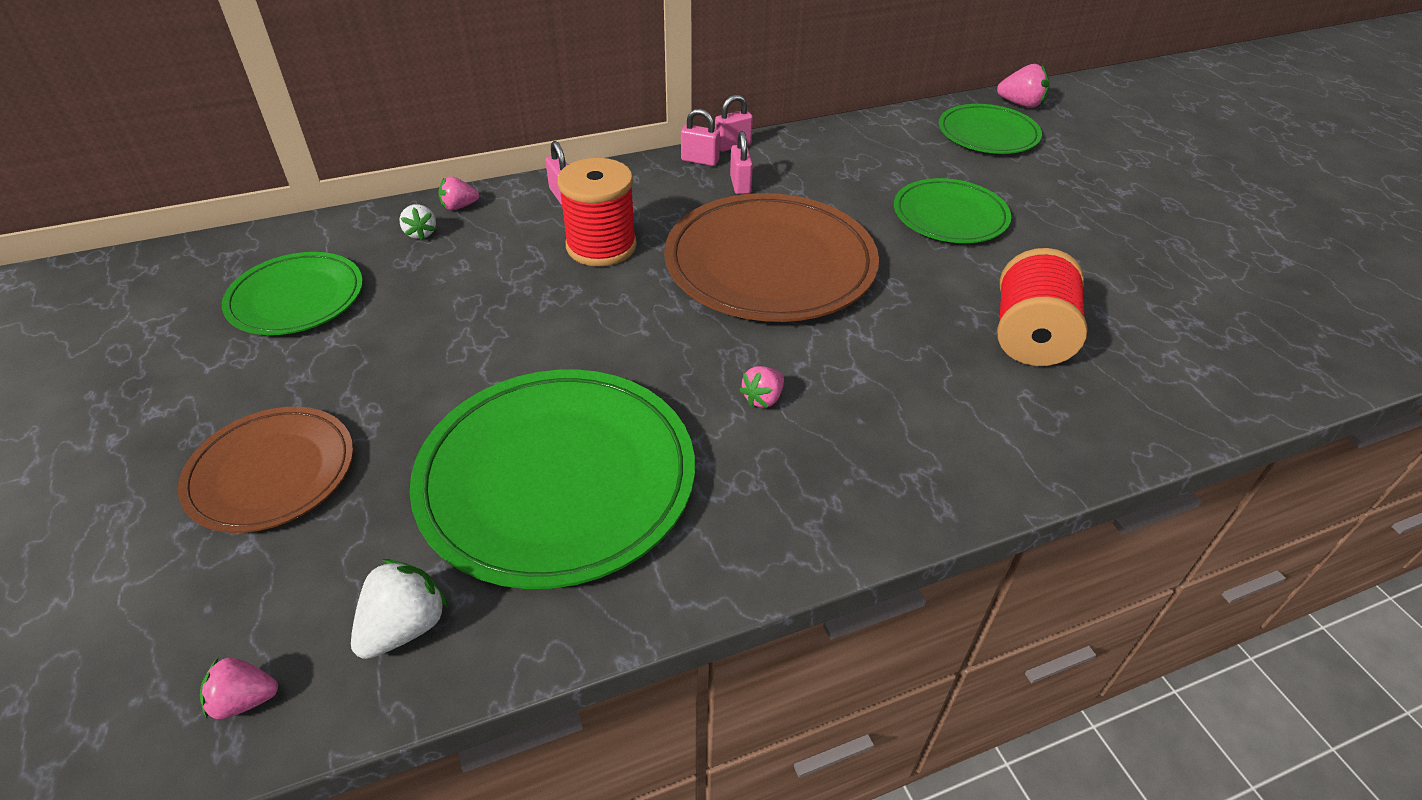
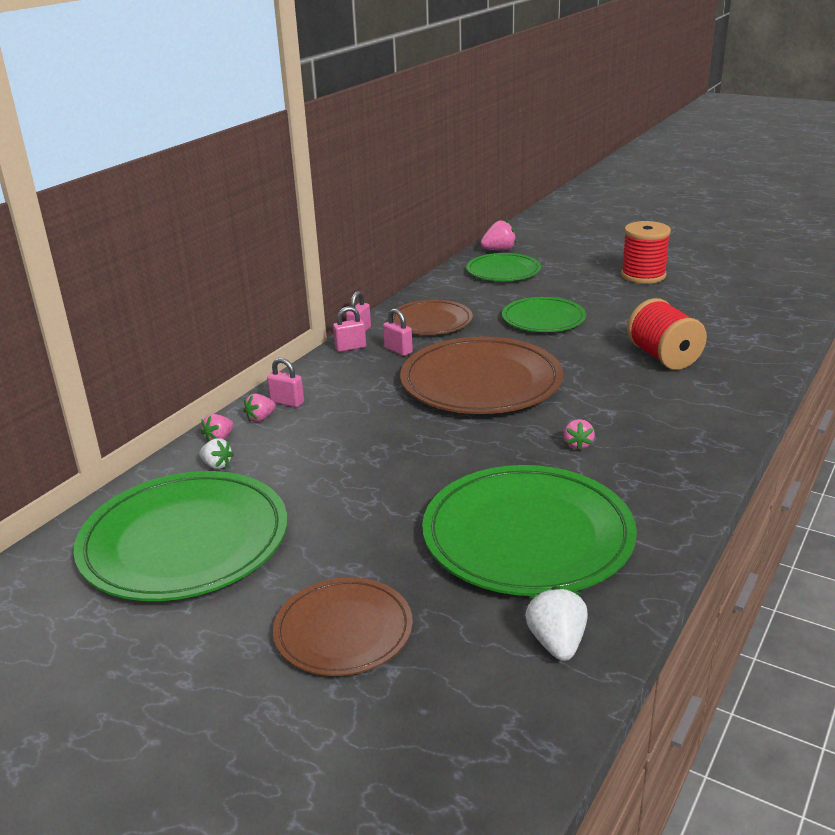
camera: 35 degrees left, 15 degrees down
pink strawberry [200,658,278,719] -> pink strawberry moved to [243,393,276,422]
green plate [222,252,363,335] -> green plate [74,471,287,601], size x1.71
red spool [557,158,637,267] -> red spool moved to [621,221,671,284]
none -> brown plate [393,300,473,335]

